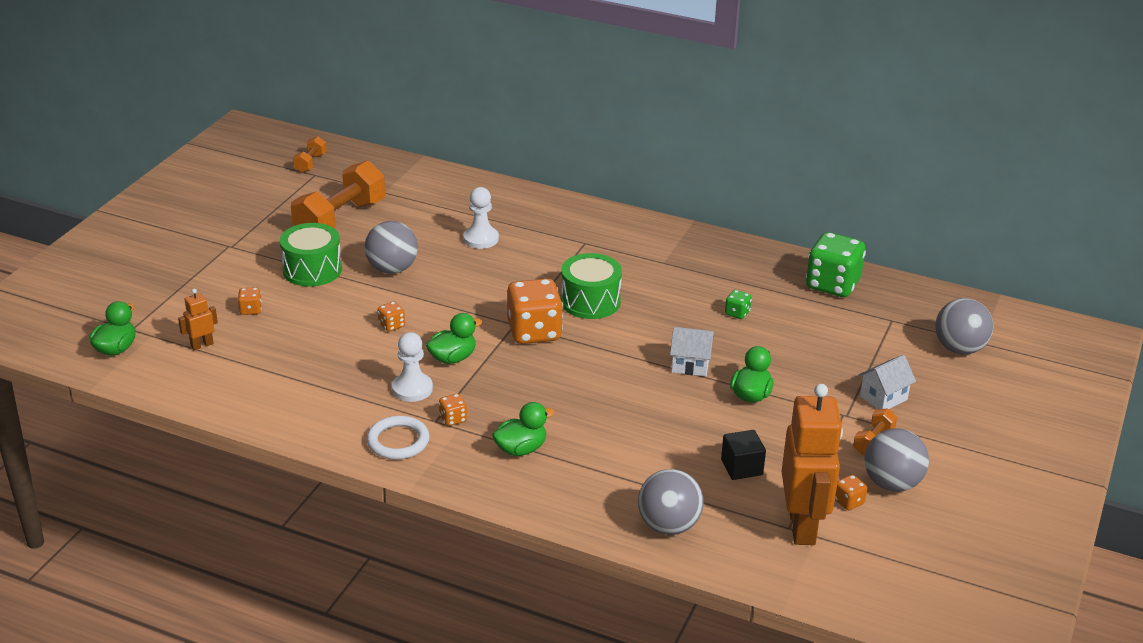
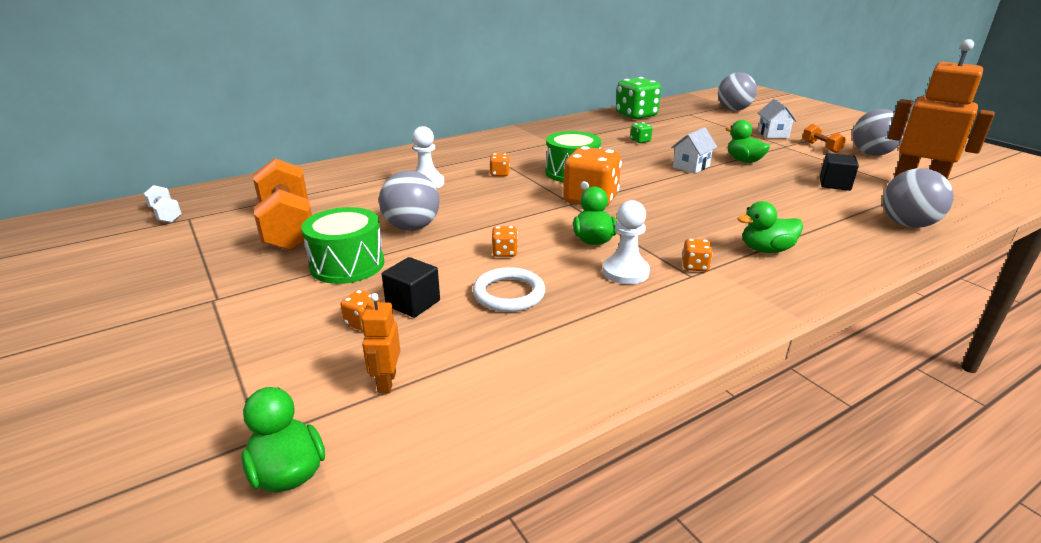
camera: 55 degrees left, 5 degrees down
orange dumbbell [293,136,327,173] -> white dumbbell [144,185,182,223]
white ring [367,416,430,459] -> white ring moved to [473,267,545,312]
green duck [492,402,555,456] -> green duck turned 105 degrees counterclockwise [737,201,803,253]
orange dice [835,475,867,510] -> orange dice moved to [489,153,510,176]
none -> black cube [382,257,440,318]

